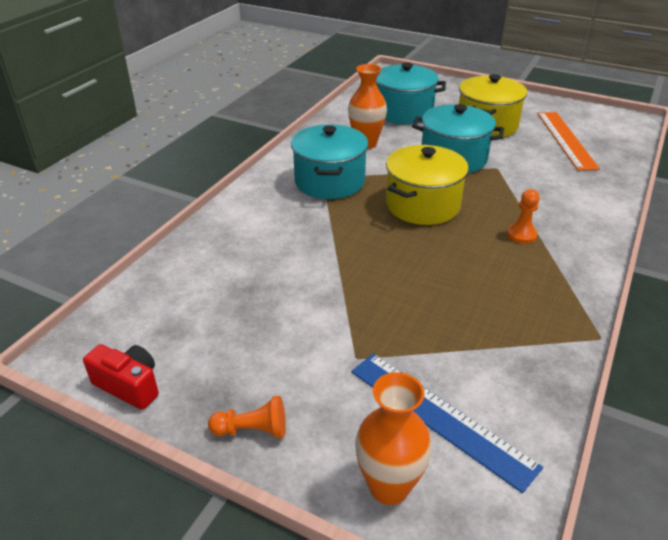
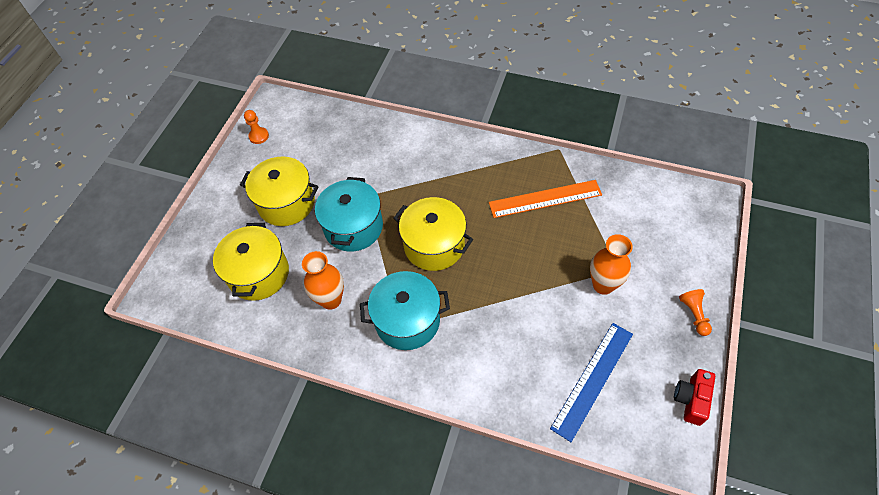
camera: 95 degrees left, 20 degrees up
blue ruler [351,353,543,493] -> blue ruler moved to [550,323,633,442]
orange vase [355,372,432,505] -> orange vase moved to [590,234,633,295]
turquoise pot [376,63,446,124] -> yellow pot [213,223,289,301]
orange pawn [507,189,540,244] -> orange pawn moved to [244,110,269,144]
orange ruler [537,112,600,171] -> orange ruler moved to [489,180,602,218]

